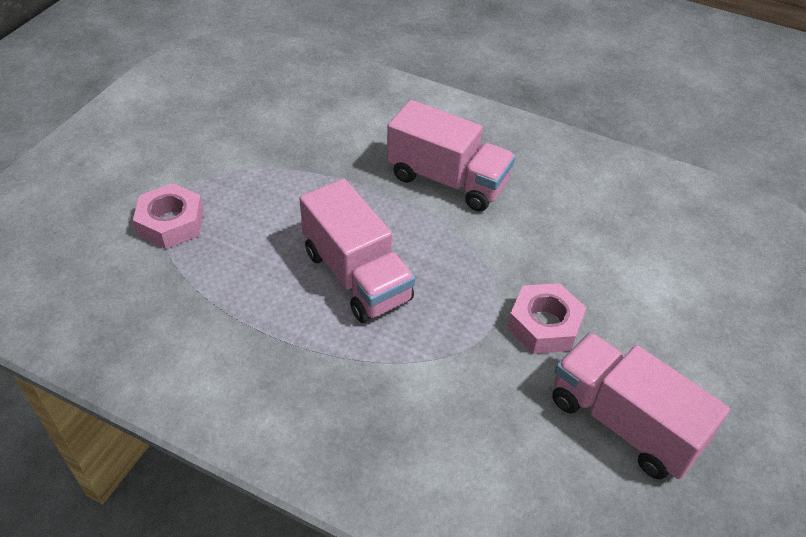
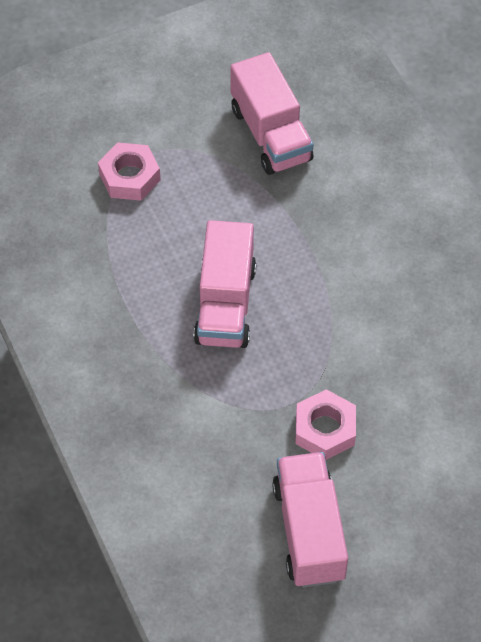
camera: 40 degrees right, 10 degrees up
pink truck [387,100,516,211] -> pink truck moved to [230,52,313,175]

